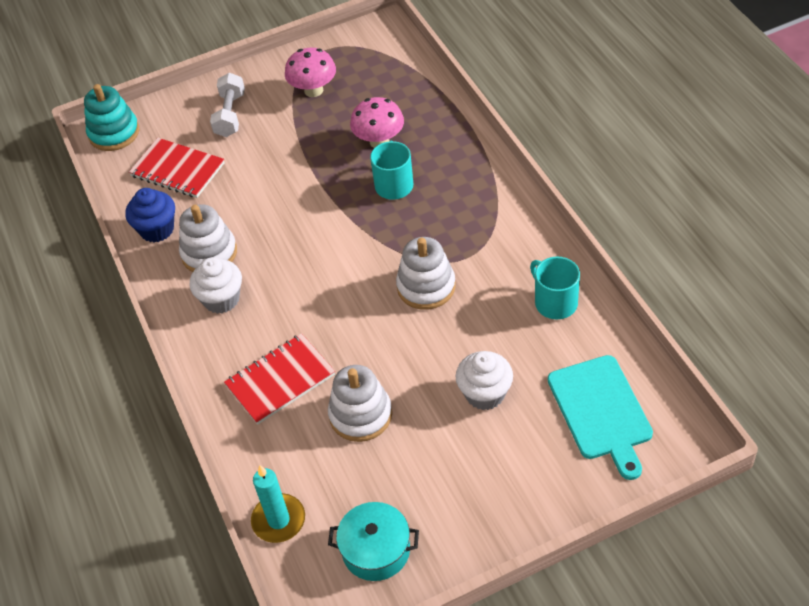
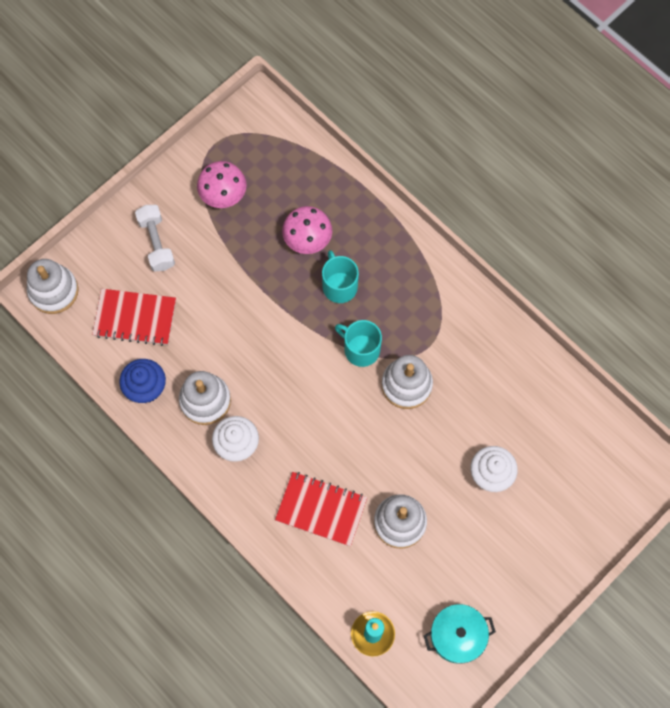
camera: 25 degrees left, 20 degrees up
turquoise stacking toy [84,84,139,151] -> white stacking toy [27,259,79,314]
red notebook [224,333,335,425] -> red notebook turned 75 degrees clockwise [275,472,367,546]
turquoise mug [530,257,580,320] -> turquoise mug moved to [335,320,382,367]
turquoise cutting board [548,355,653,480] -> none

